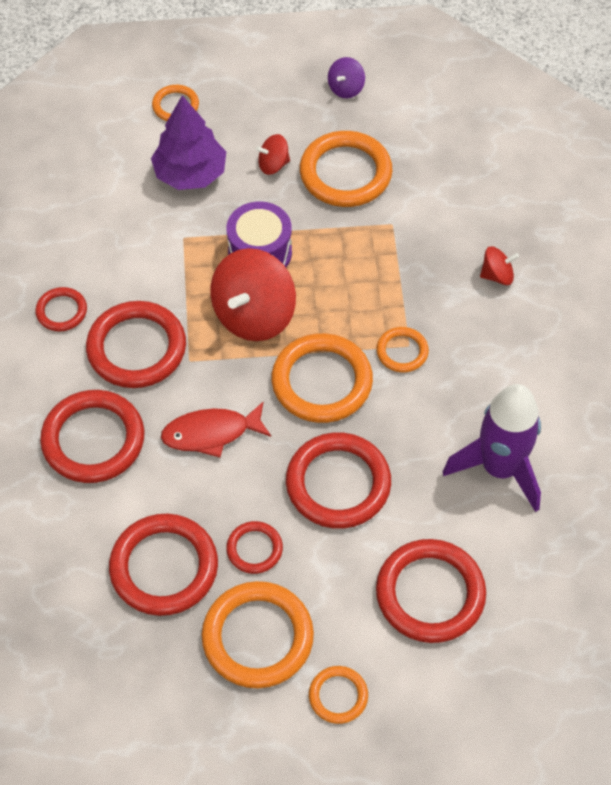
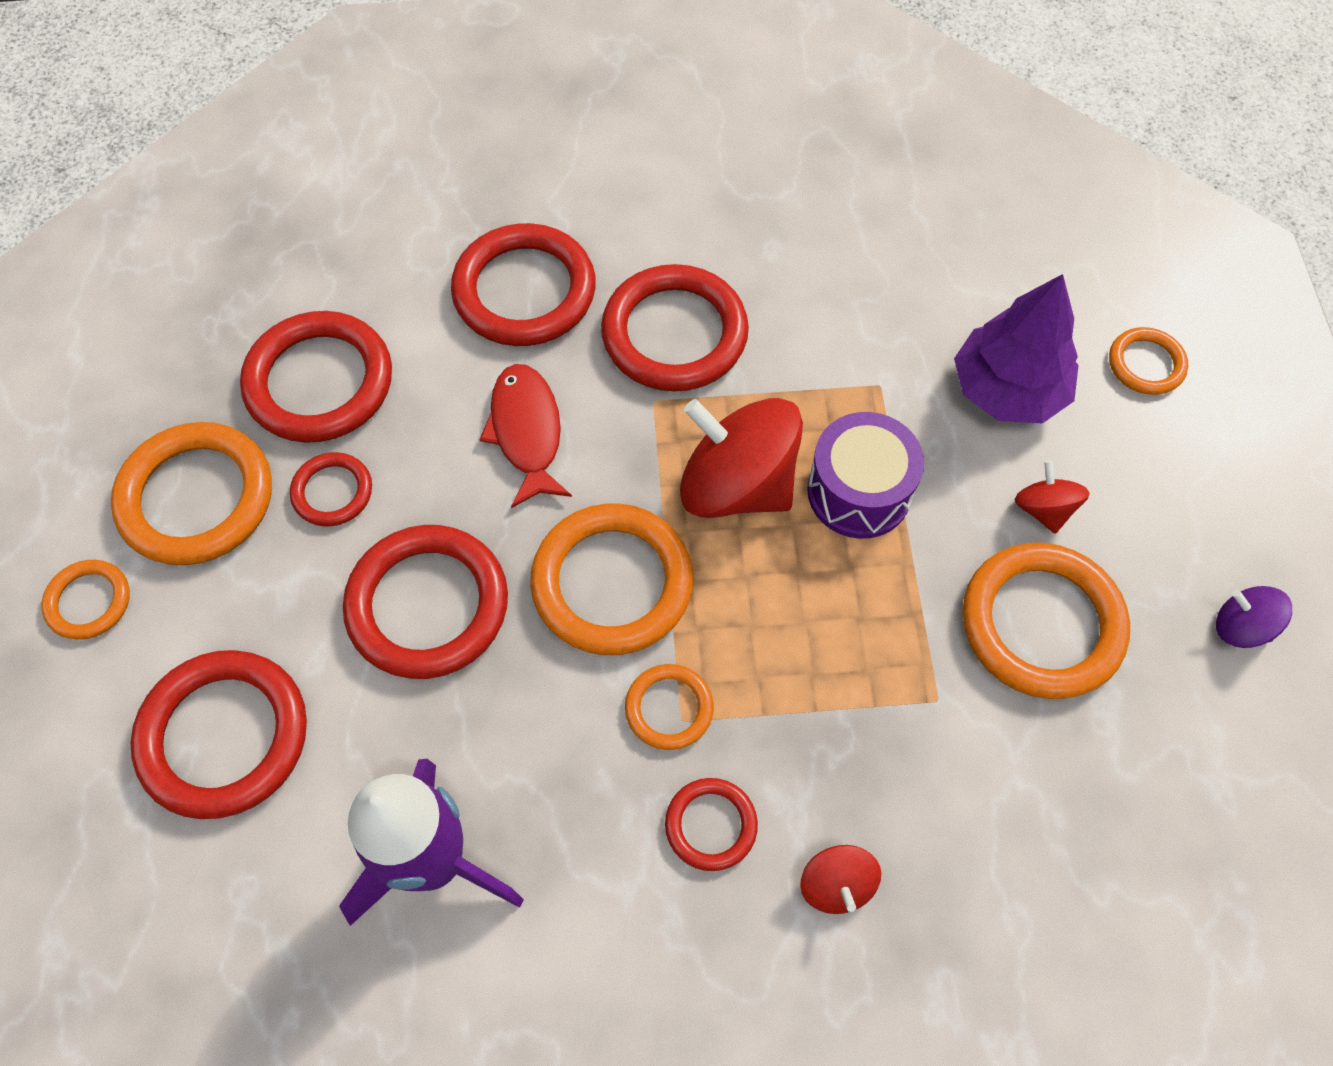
camera: 90 degrees right, 5 degrees up
red ring [35,287,87,332] -> red ring moved to [665,778,758,871]

